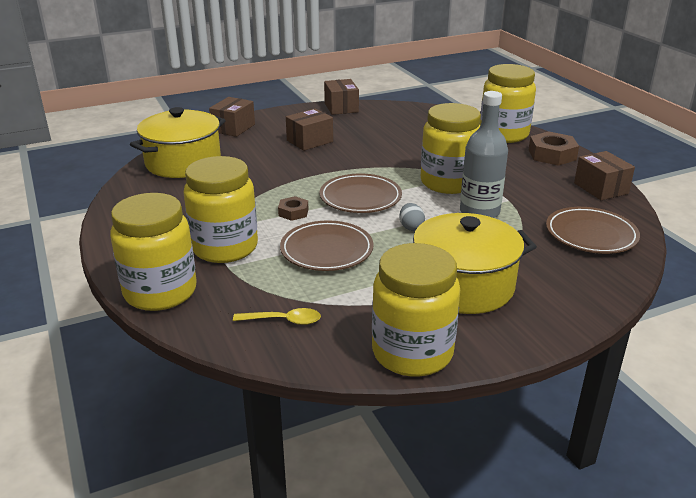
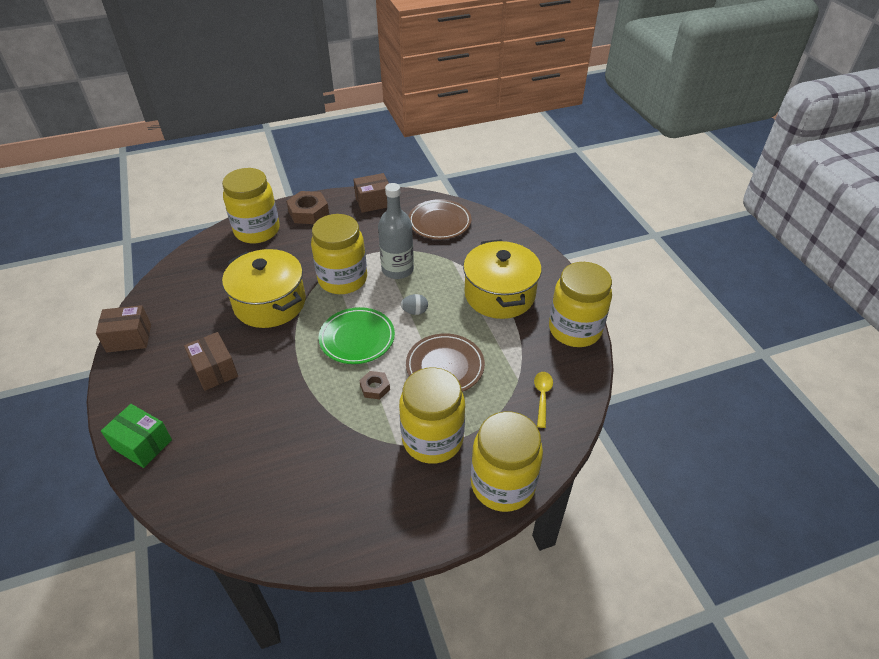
camera: 85 degrees left, 15 degrees up
yellow pot [130,107,226,178] -> yellow pot moved to [222,249,306,328]
brown box [209,97,255,137] -> green box [101,404,172,468]
brown plate [320,174,402,213] -> green plate [319,307,395,364]

